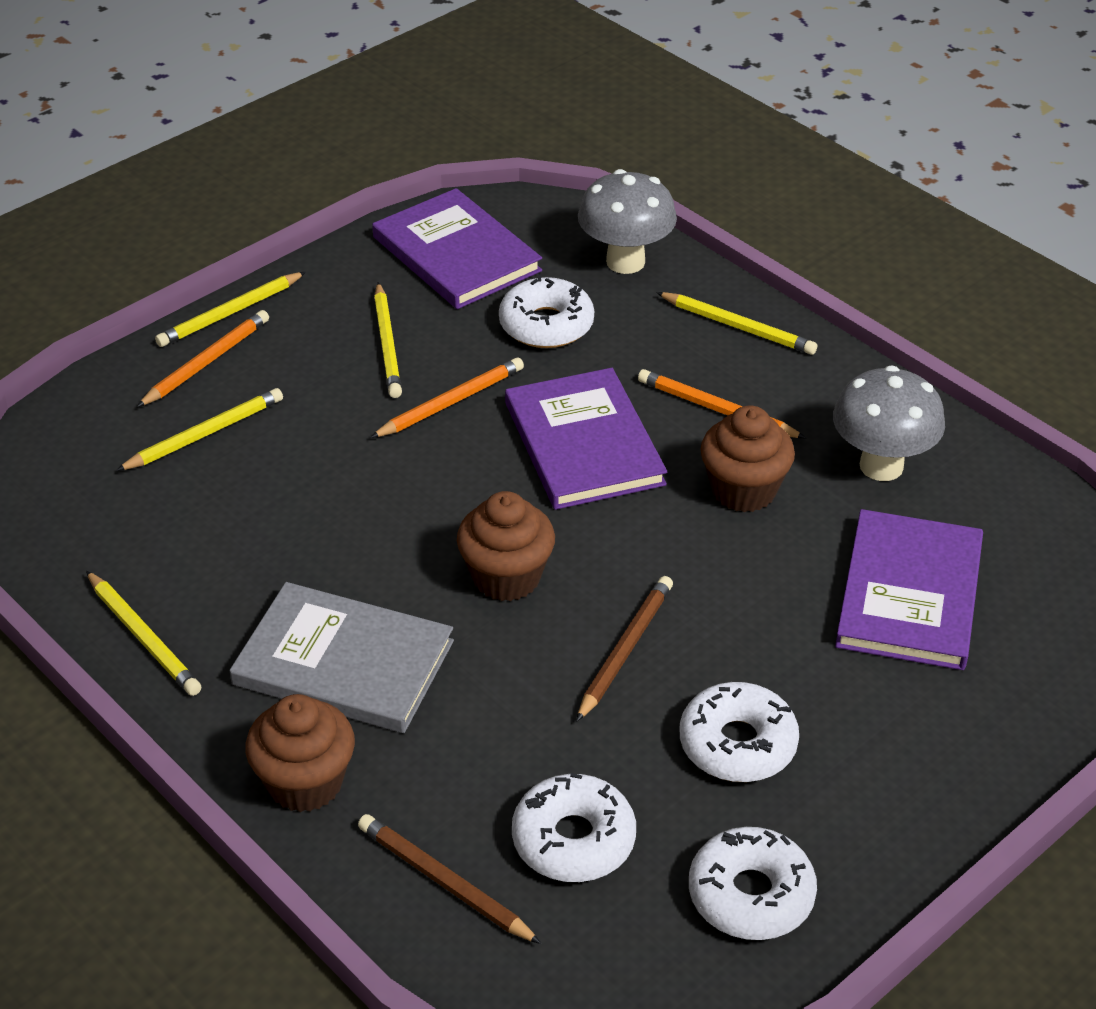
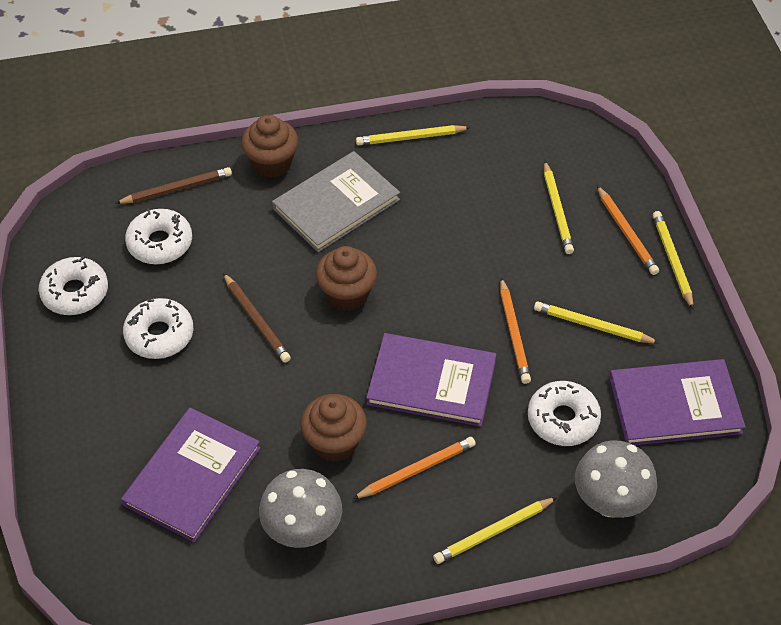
camera: 120 degrees right, 10 degrees up
purple book [835,509,983,670] -> purple book turned 75 degrees clockwise [121,407,260,543]

